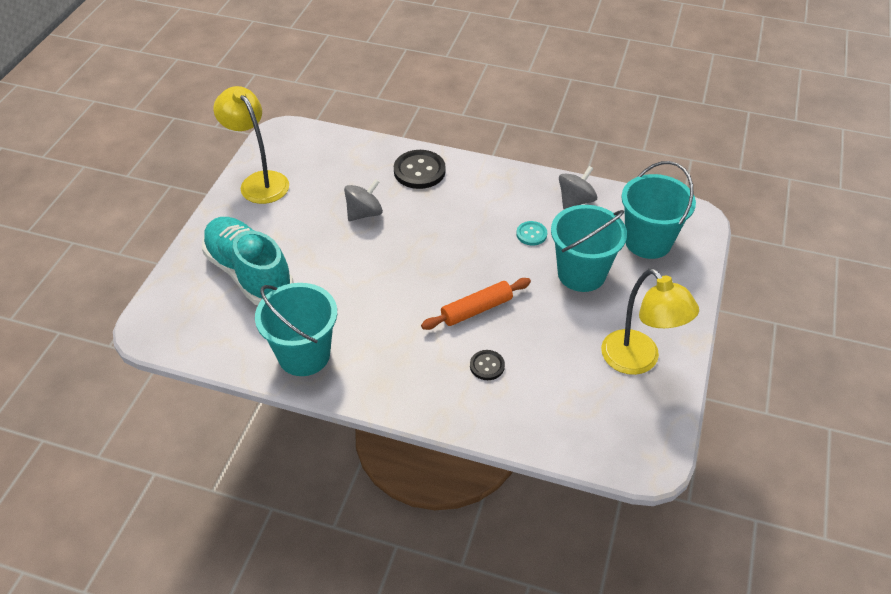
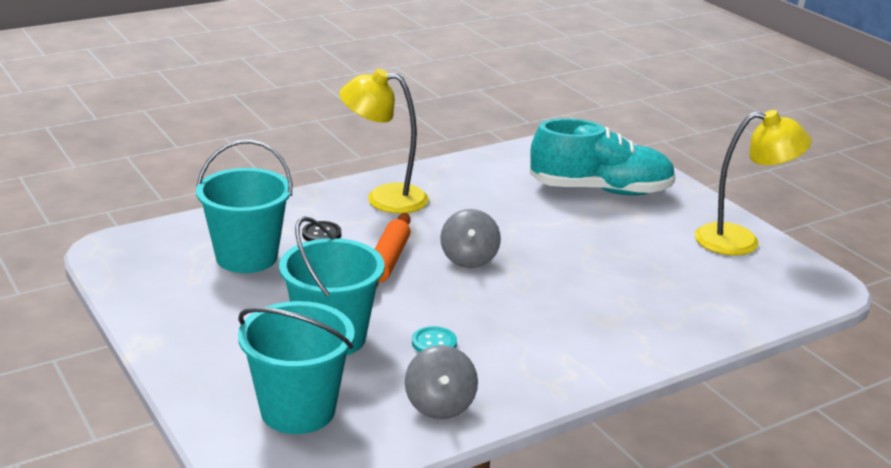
camera: 130 degrees right, 20 degrees down
turquoise bucket [255,283,337,376] -> turquoise bucket moved to [196,140,292,273]
grey spinning top [344,179,383,221] -> grey spinning top moved to [440,209,501,268]
black button [394,150,446,189] -> none
yellow lamp [601,269,699,375] -> yellow lamp moved to [339,69,429,214]

